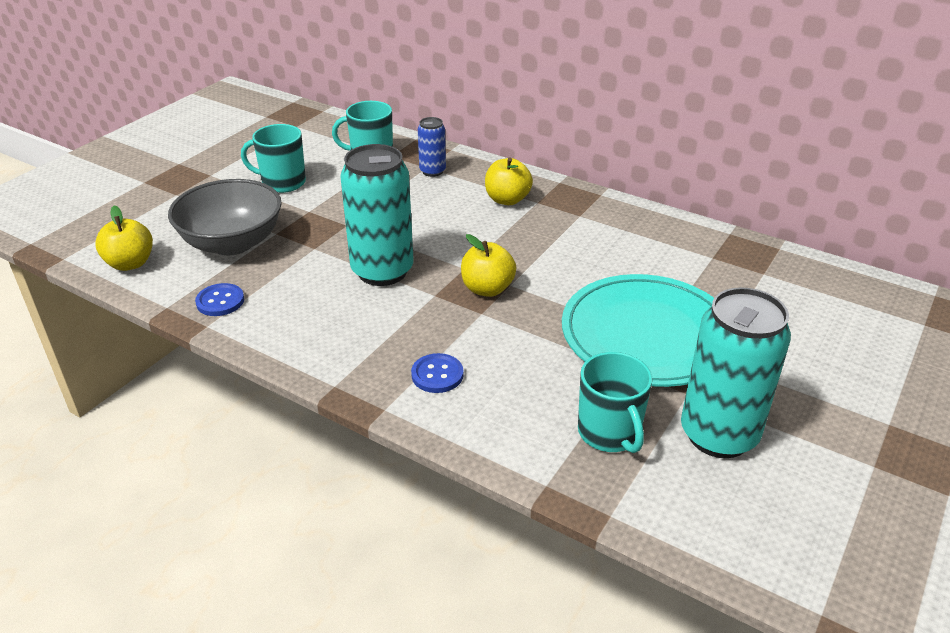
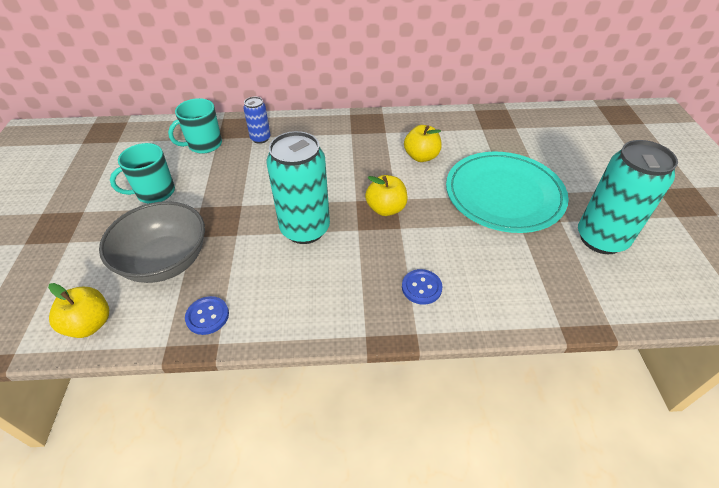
camera: 35 degrees left, 10 degrees up
yellow apple [485,158,533,205] -> yellow apple moved to [404,125,442,162]
turquoise mug [578,352,652,453] -> none

